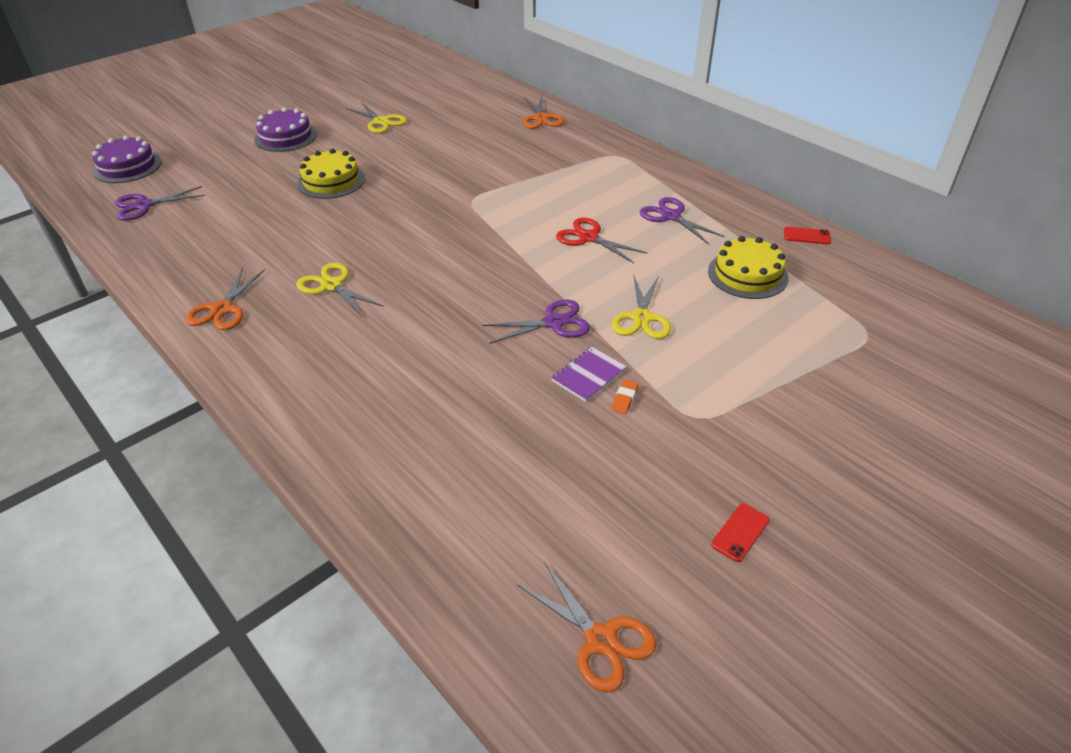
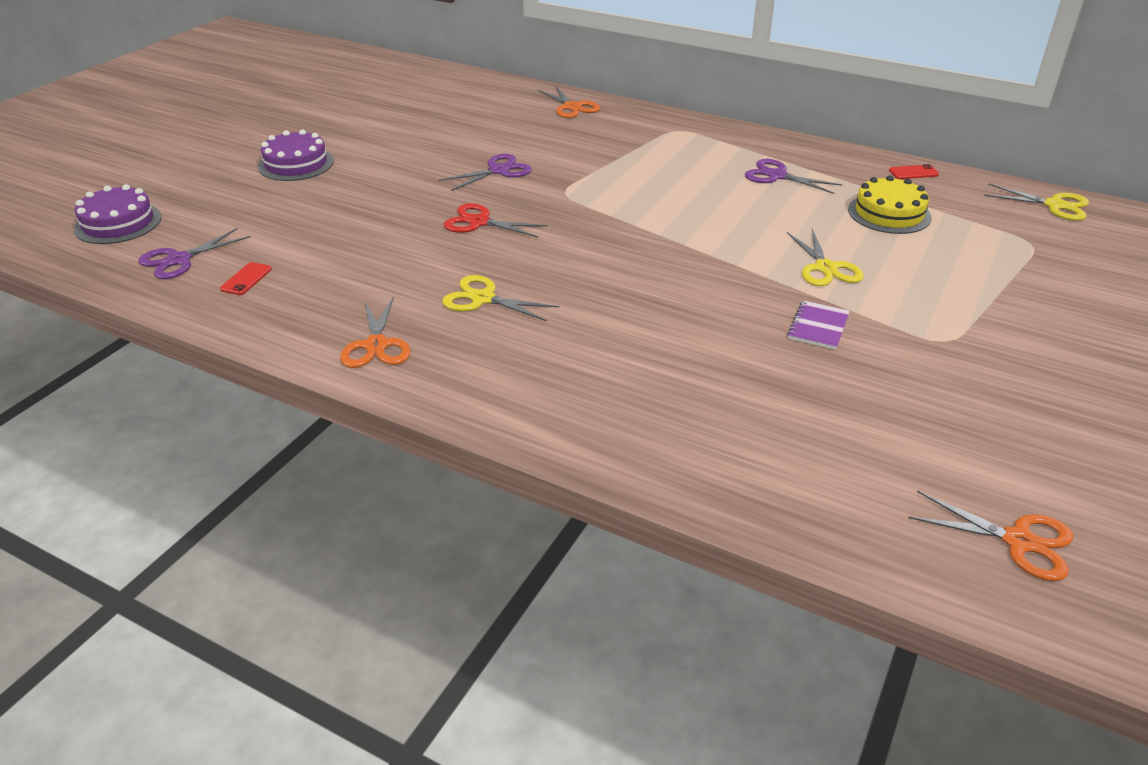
camera: 20 degrees left, 5 degrees down
yellow cake [297,149,365,199] -> none
yellow scissors [346,102,407,133] -> yellow scissors moved to [984,183,1089,221]
purple scissors [482,300,590,344] -> purple scissors moved to [438,154,532,191]
red scissors [556,218,647,263] -> red scissors moved to [444,203,548,237]
orange eraser [611,380,639,414] -> none
red phone [711,503,770,562] -> red phone moved to [220,262,272,295]

